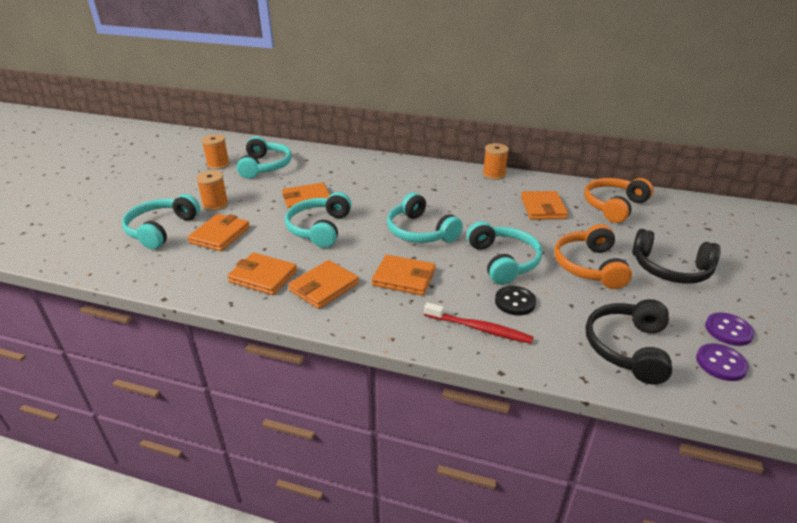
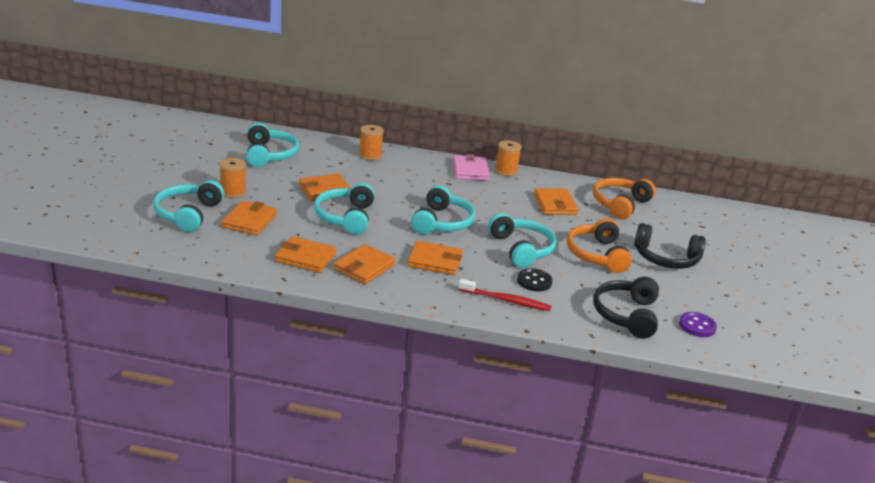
camera: 10 degrees left, 5 degrees down
orange spool [201,134,230,170] -> orange spool moved to [359,125,384,161]
turquoise headphones [387,193,463,243] -> turquoise headphones turned 120 degrees counterclockwise [411,185,475,234]
purple button [705,313,755,346] -> none
none -> pink wallet [453,154,490,181]

